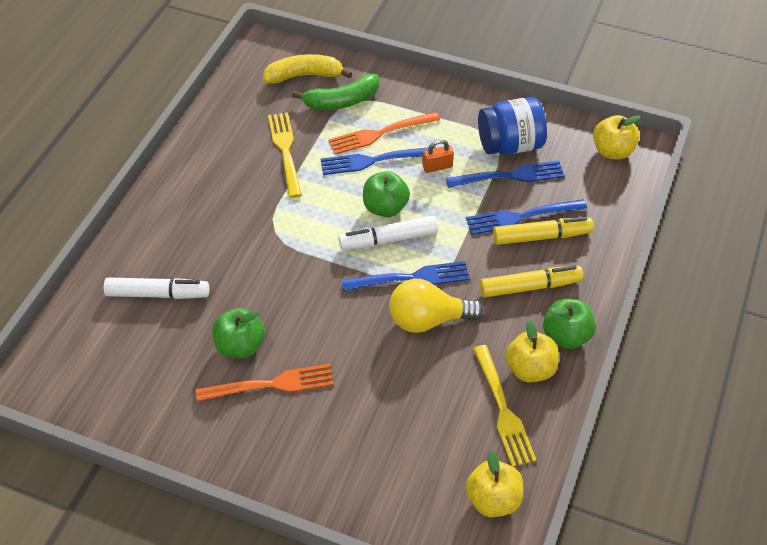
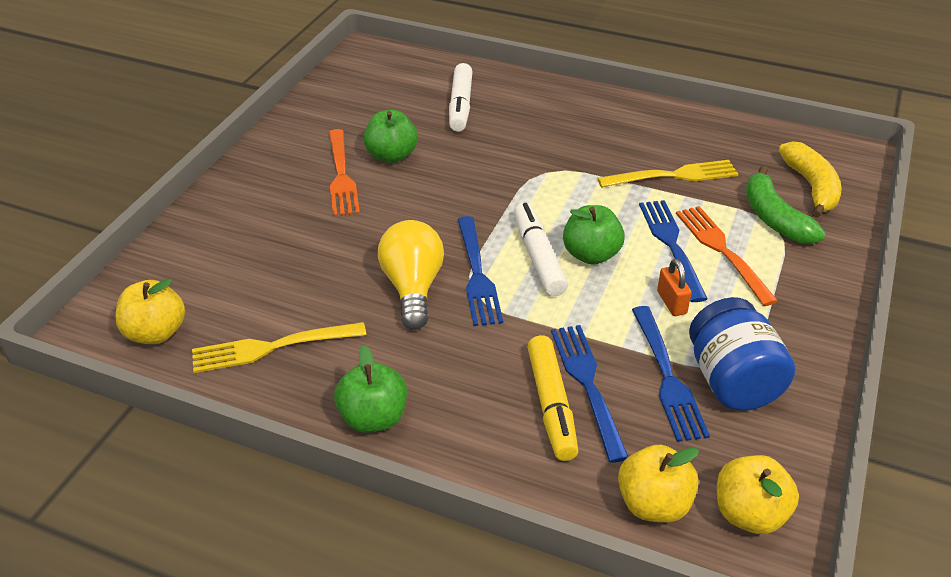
camera: 90 degrees right, 10 degrees down
yellow marker [480,265,583,298] -> none
yellow apple [505,320,559,382] -> yellow apple moved to [618,445,699,523]

